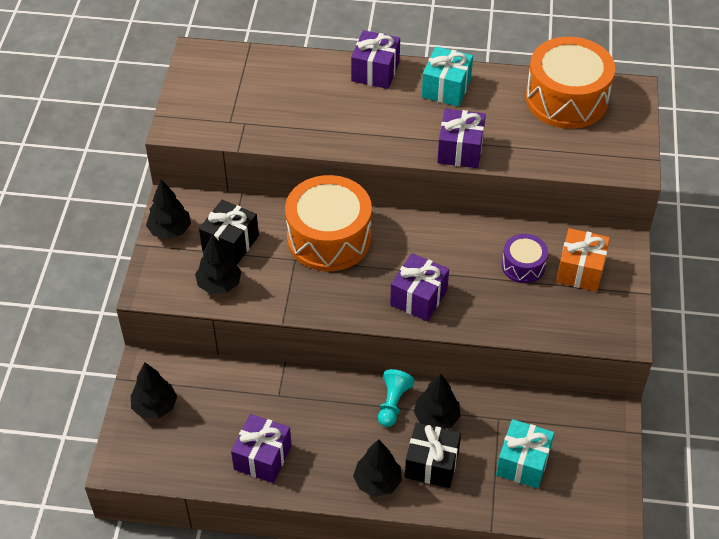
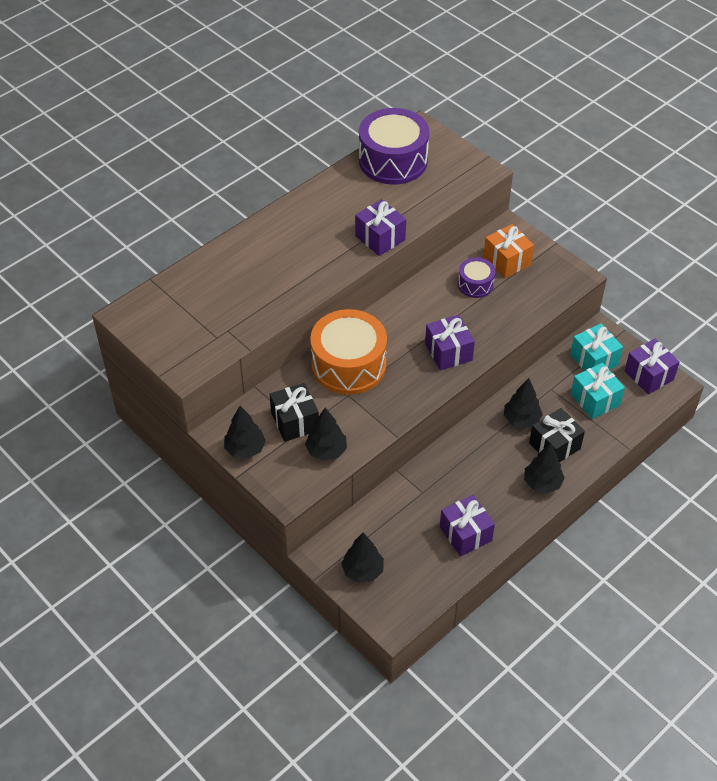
camera: 50 degrees left, 0 degrees up
purple gift [351,30,400,89] -> purple gift moved to [624,339,680,394]
turquoise pawn [378,369,415,427] -> none
turquoise gift [422,46,473,107] -> turquoise gift moved to [570,324,623,371]
orange drum [526,37,615,129] -> purple drum [359,108,429,185]

